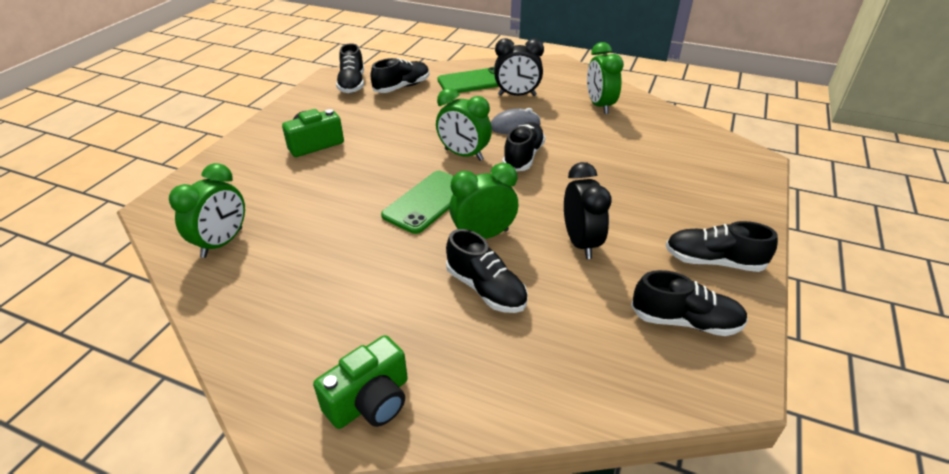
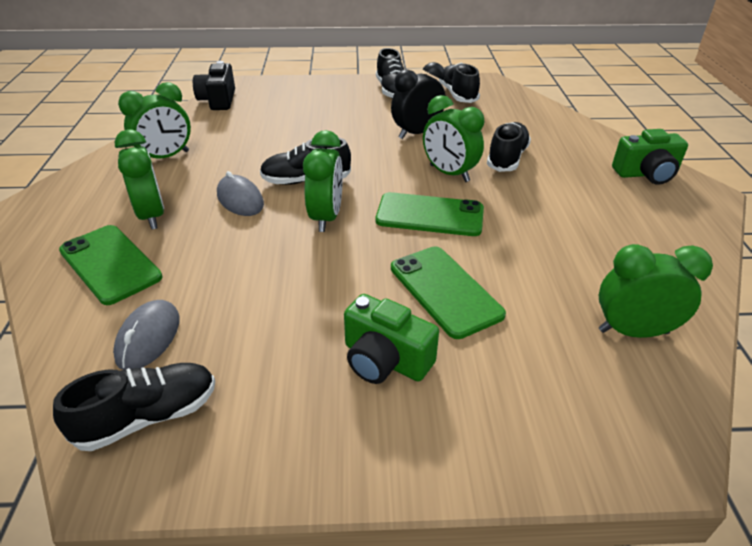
camera: 115 degrees left, 0 degrees up
green camera [313,335,408,429] -> green camera turned 150 degrees clockwise [612,129,688,185]
black shoe [371,58,429,93] -> grey mouse [113,300,180,370]
black clock [494,38,544,96] -> green clock [115,129,164,229]
none -> black camera [193,61,235,110]
none -> green phone [391,246,506,339]

